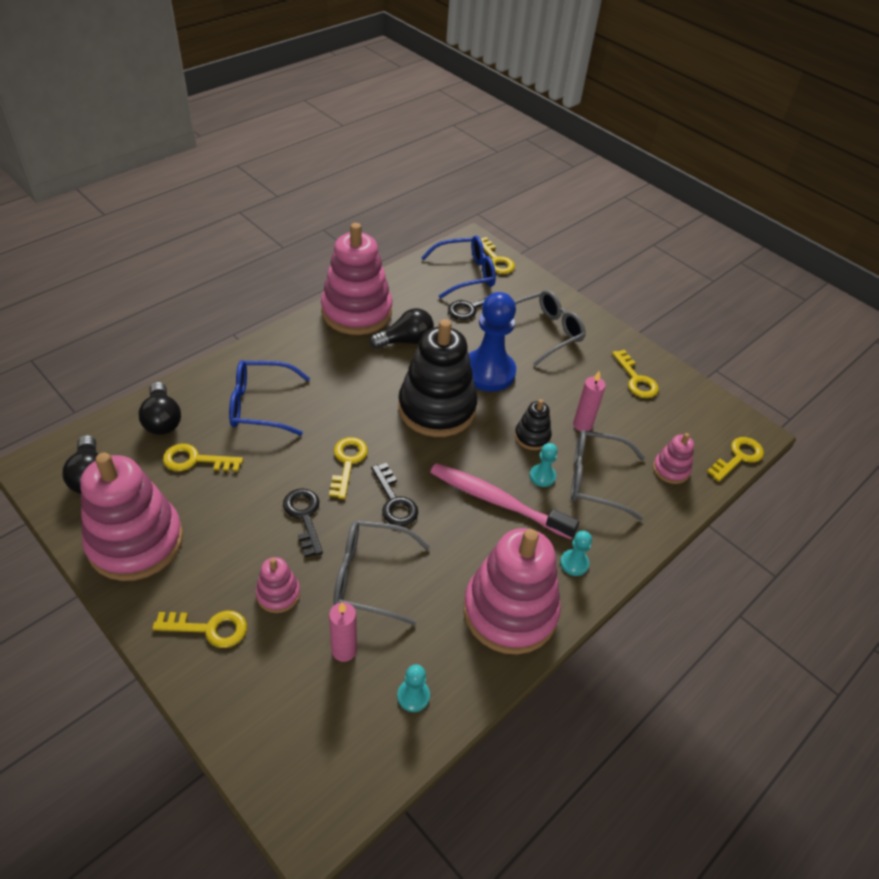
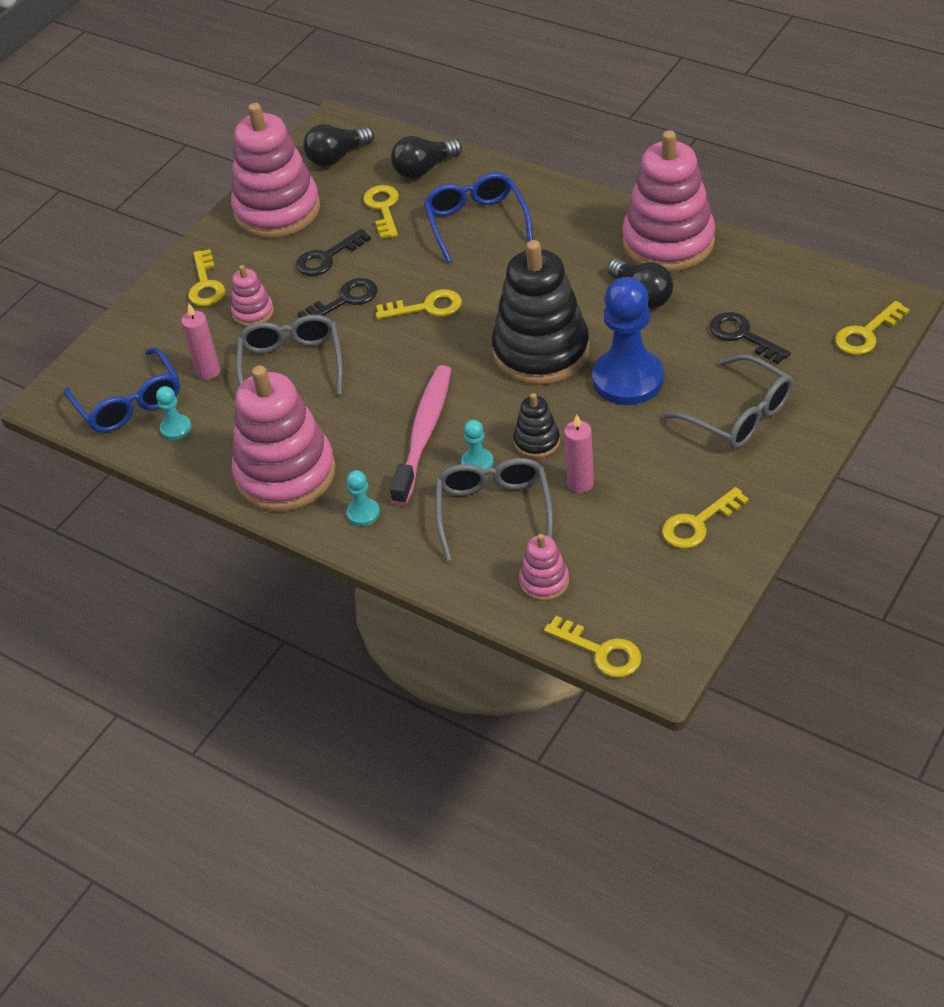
camera: 85 degrees right, 0 degrees up
black key [371,463,418,527] -> black key moved to [296,229,371,276]
blue glasses [421,236,496,299] -> blue glasses moved to [64,347,180,433]

